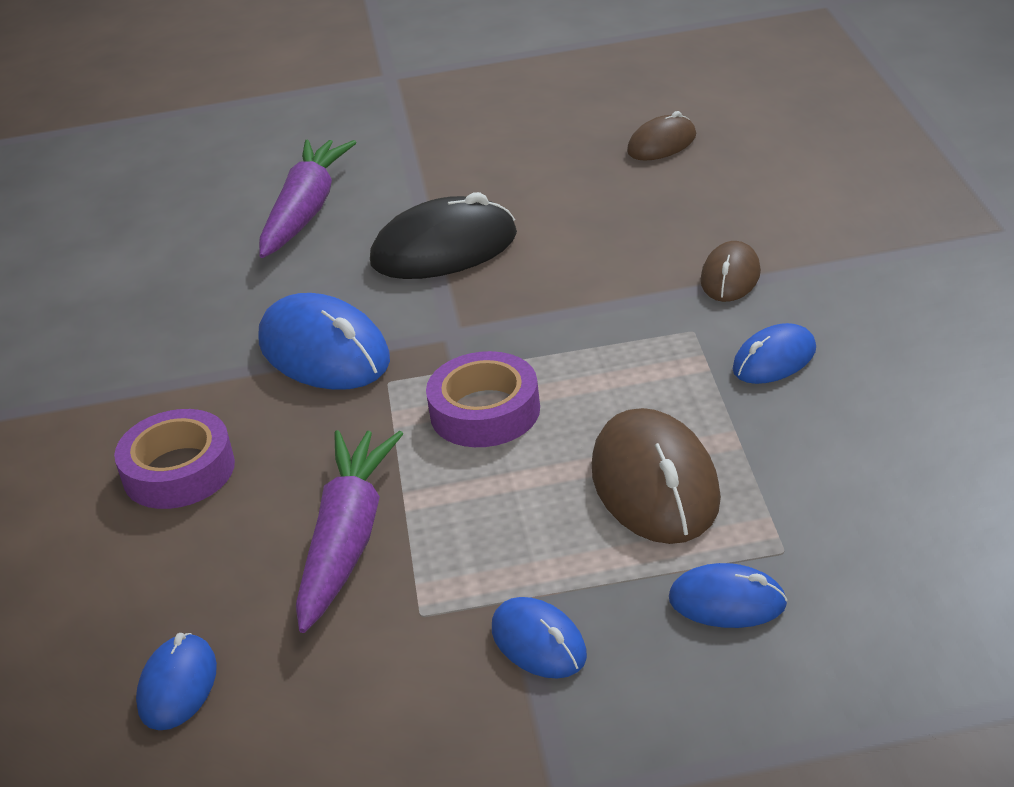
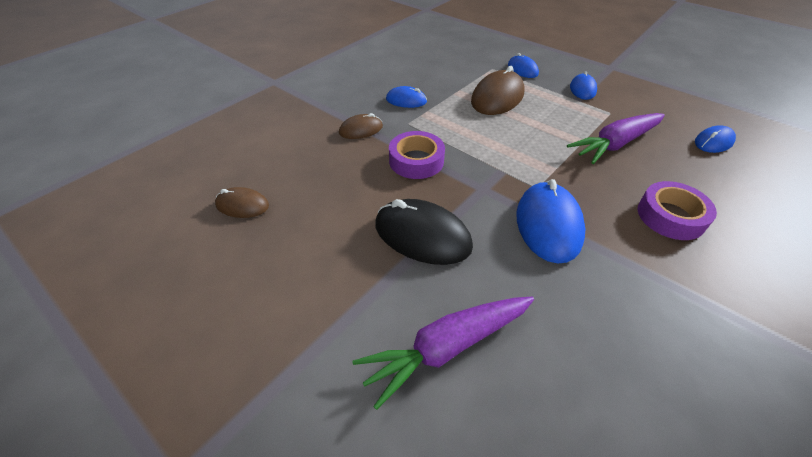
camera: 135 degrees left, 10 degrees up
purple tape [426,351,540,447] -> purple tape moved to [389,131,445,179]

